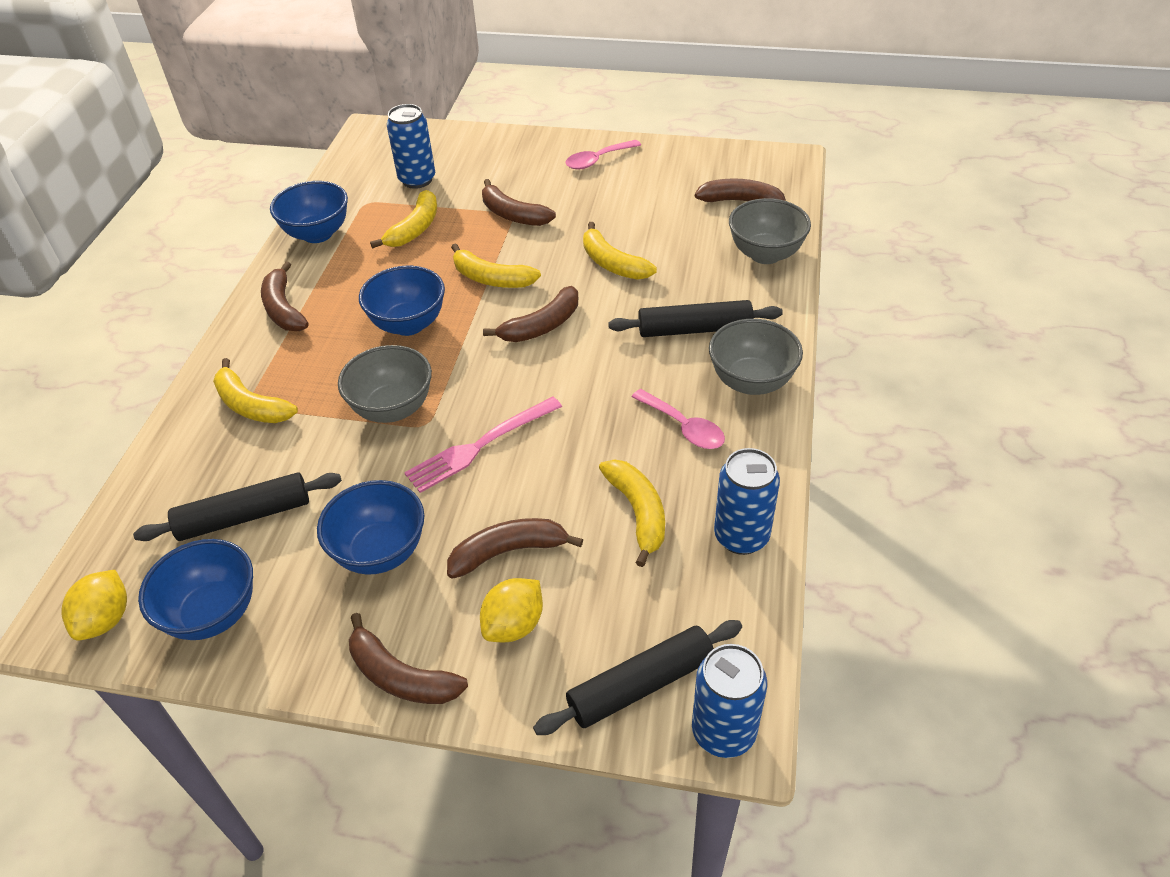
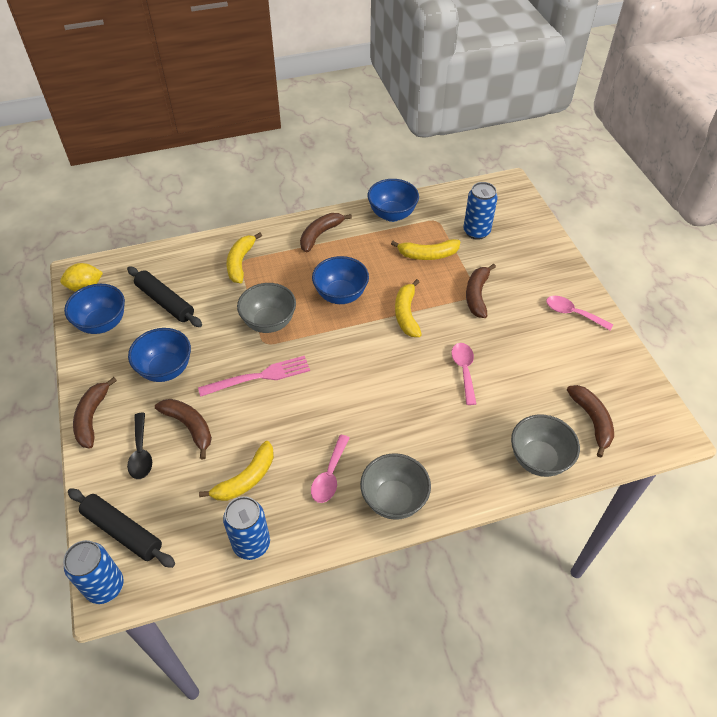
camera: 60 degrees right, 5 degrees up
pink fork [404,397,562,493] -> pink fork turned 135 degrees clockwise [198,356,310,397]
yellow lemon [480,578,543,642] -> black spoon [127,413,152,479]
brown banana [483,286,578,342] -> none
yellow banana [583,222,657,280] -> pink spoon [452,343,477,405]
black rolling pin [608,300,783,337] -> none

